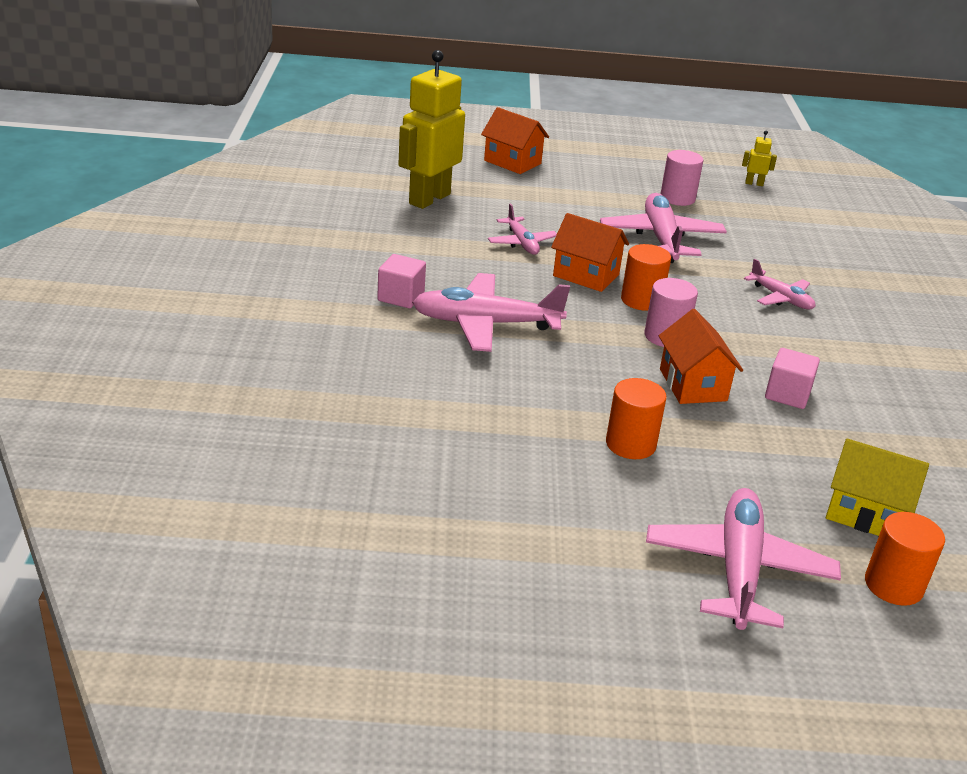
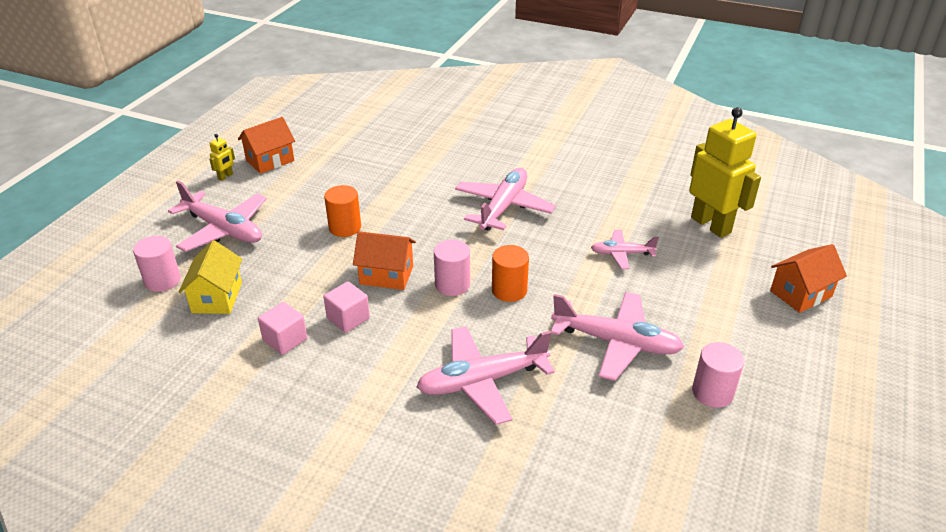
camera: 115 degrees right, 5 degrees up
pink cube [377,254,426,308] -> pink cube moved to [258,302,307,355]
orange house [551,213,629,292] -> orange house moved to [238,117,295,174]
yellow robot [742,131,777,186] -> yellow robot moved to [209,134,235,181]
pink plane [744,259,815,309] -> pink plane [417,326,555,425], size x1.79
yellow house [826,438,929,536] -> yellow house turned 45 degrees counterclockwise [178,240,242,314]
orange cylinder [865,512,945,606] -> pink cylinder [133,236,181,292]

